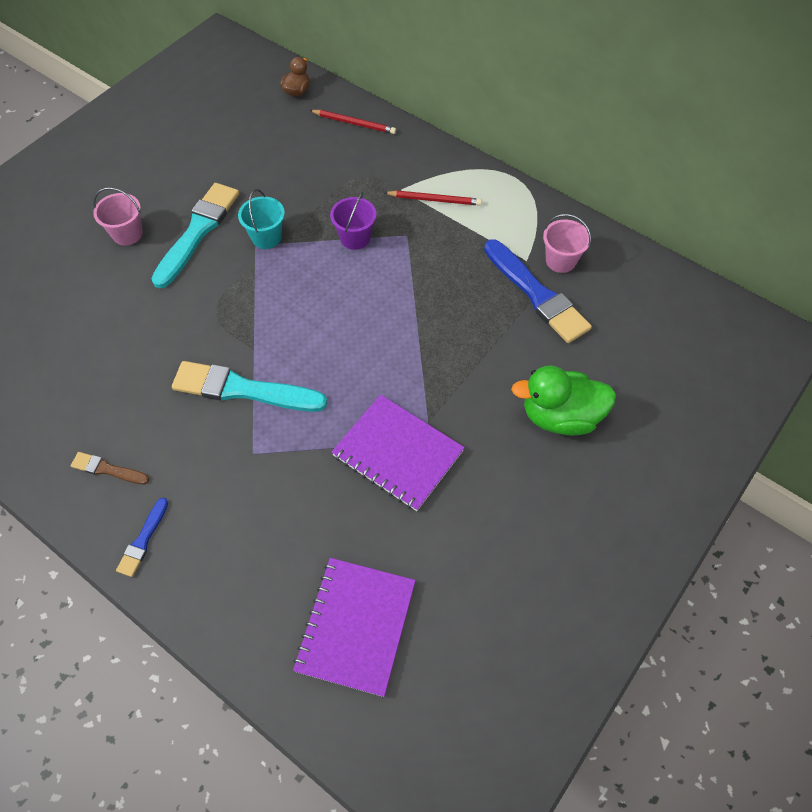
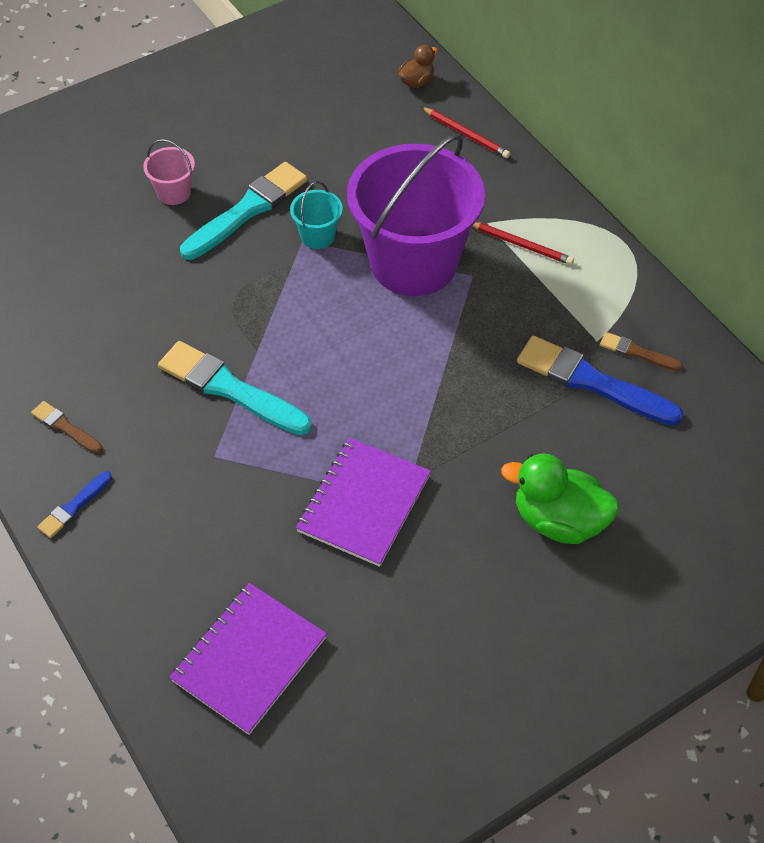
camera: 20 degrees right, 5 degrees down
purple bucket [330,191,376,250] -> purple bucket [347,133,485,296], size x2.49
purple notebook [332,394,465,511] -> purple notebook turned 60 degrees clockwise [296,438,431,567]
blue brush [484,239,592,343] -> blue brush turned 135 degrees clockwise [517,336,684,426]
pink bucket [543,214,591,273] -> brown brush [600,332,682,371]

